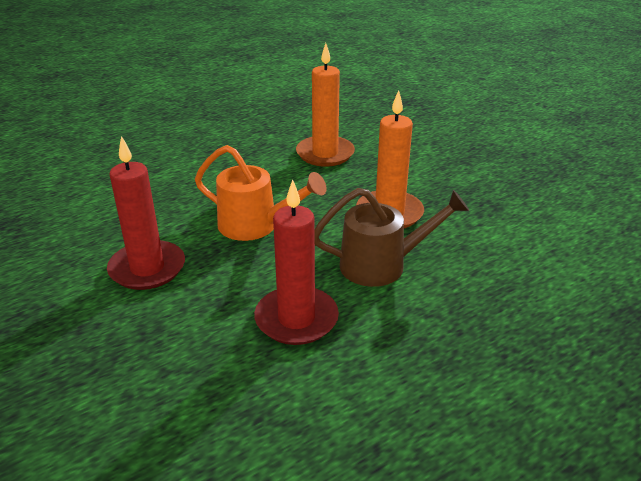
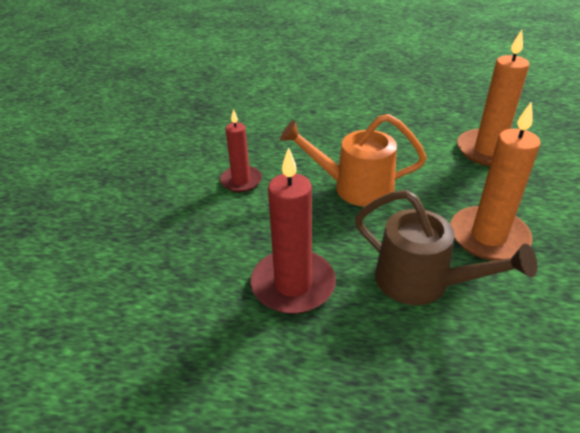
camera: 45 degrees right, 5 degrees up
red candle [107,136,185,290] -> red candle [220,109,262,192], size x0.63
orange watering can [195,145,327,241] -> orange watering can turned 120 degrees clockwise [280,114,427,207]

